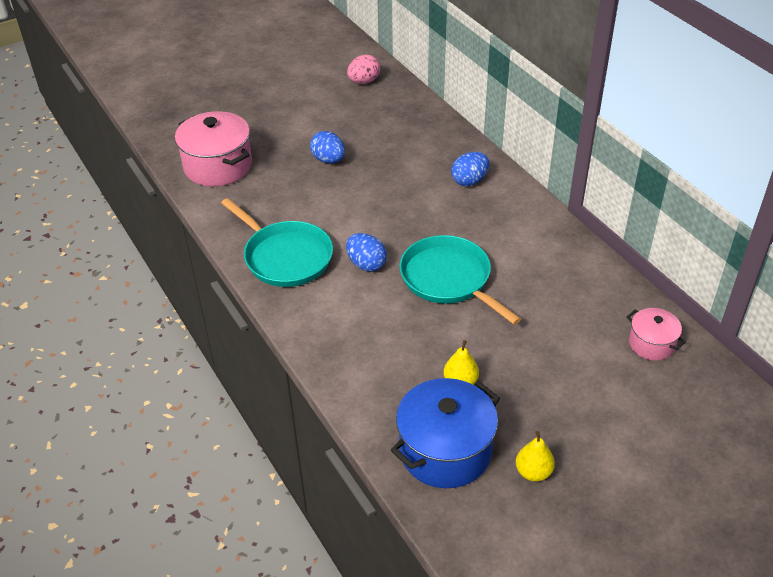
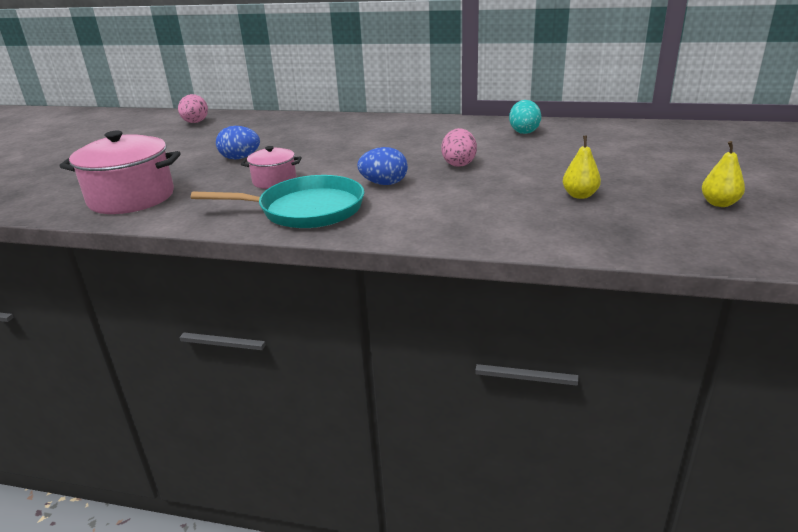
camera: 45 degrees left, 15 degrees down
blue pot [391,378,500,488] -> none
turquoise pan [399,235,521,325] -> pink egg [441,128,477,167]
blue egg [451,152,489,186] -> none
pink pot [627,308,686,361] -> pink pot moved to [241,146,302,189]
none -> turquoise egg [509,100,541,134]

